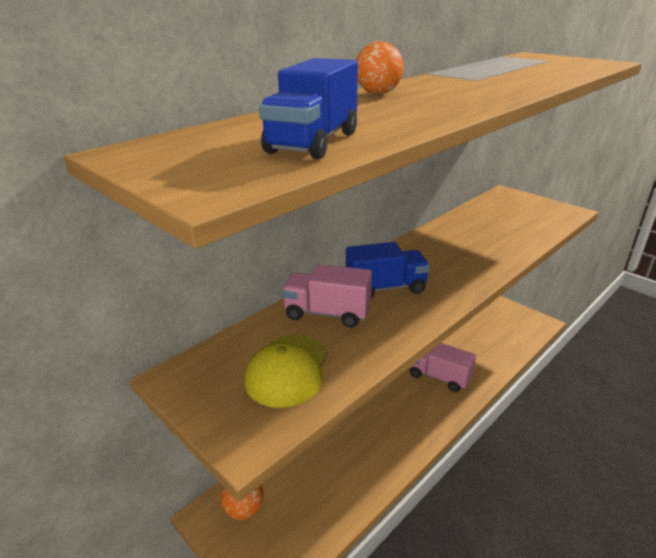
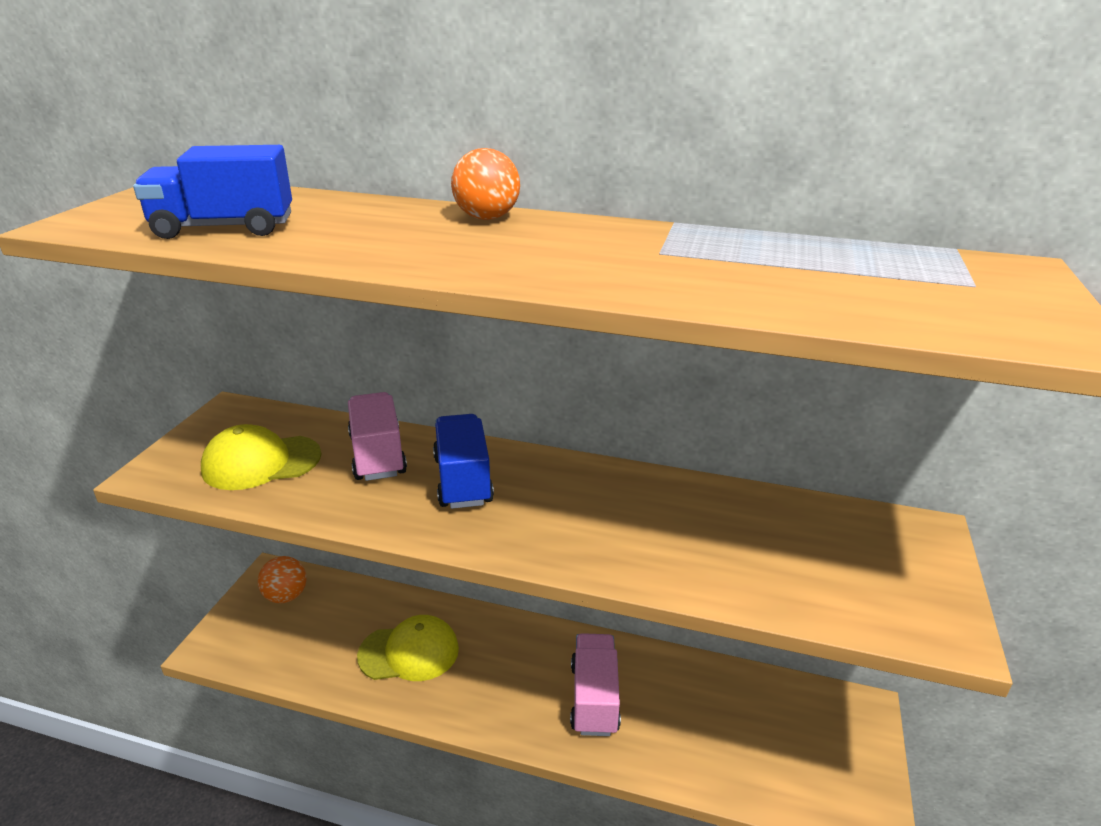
camera: 60 degrees right, 0 degrees up
blue truck [346,242,430,298] -> blue truck turned 150 degrees counterclockwise [433,414,494,509]
none -> yellow cap [357,615,459,681]

